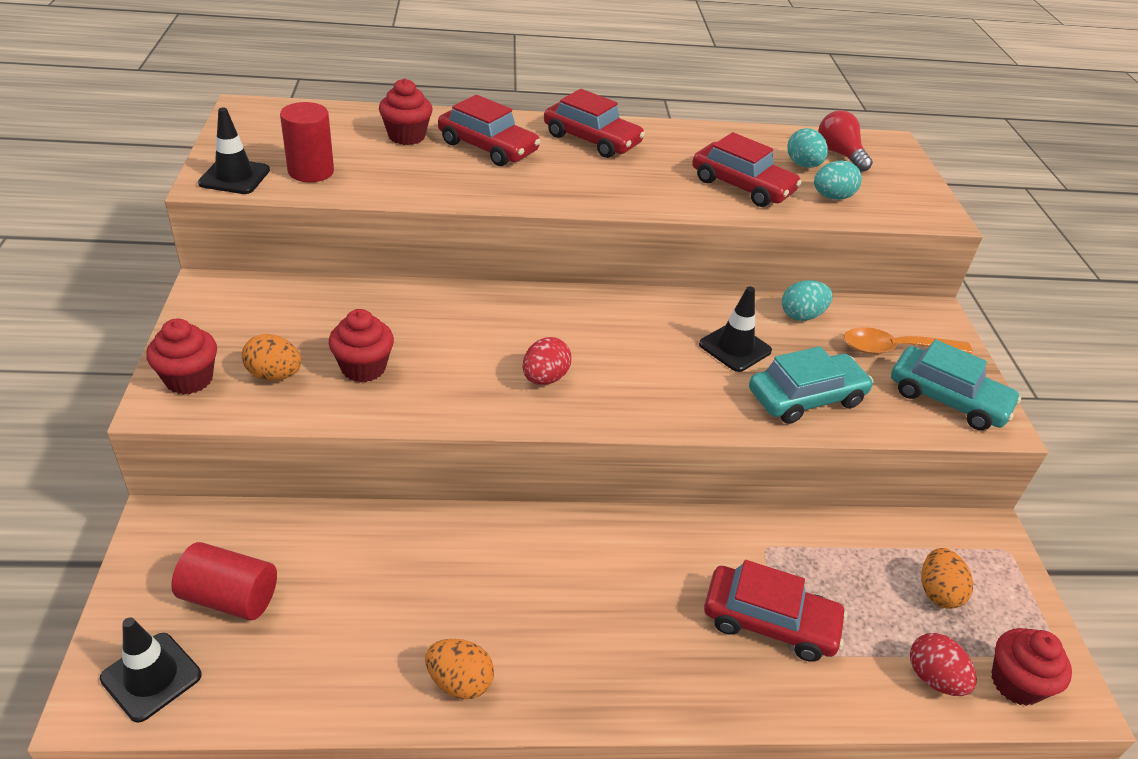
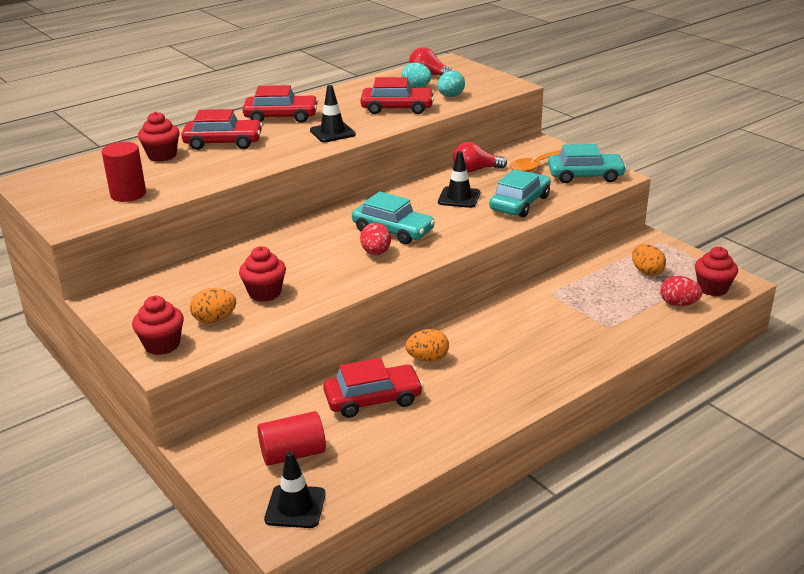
camera: 30 degrees left, 10 degrees down
black traffic cone [198,108,270,194] -> black traffic cone moved to [310,85,356,142]
orange egg [425,639,494,699] -> orange egg moved to [405,329,449,362]
red car [704,560,847,662] -> red car moved to [323,358,423,418]
turquoise egg [782,280,833,321] -> red light bulb [453,142,507,173]
none -> turquoise car [352,191,435,244]

